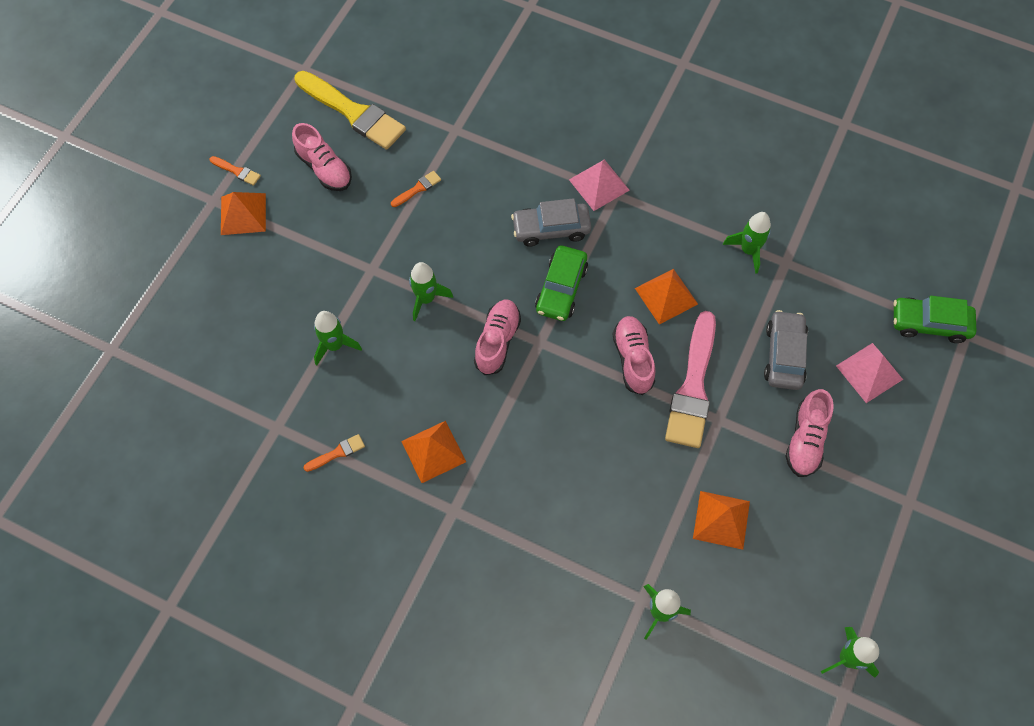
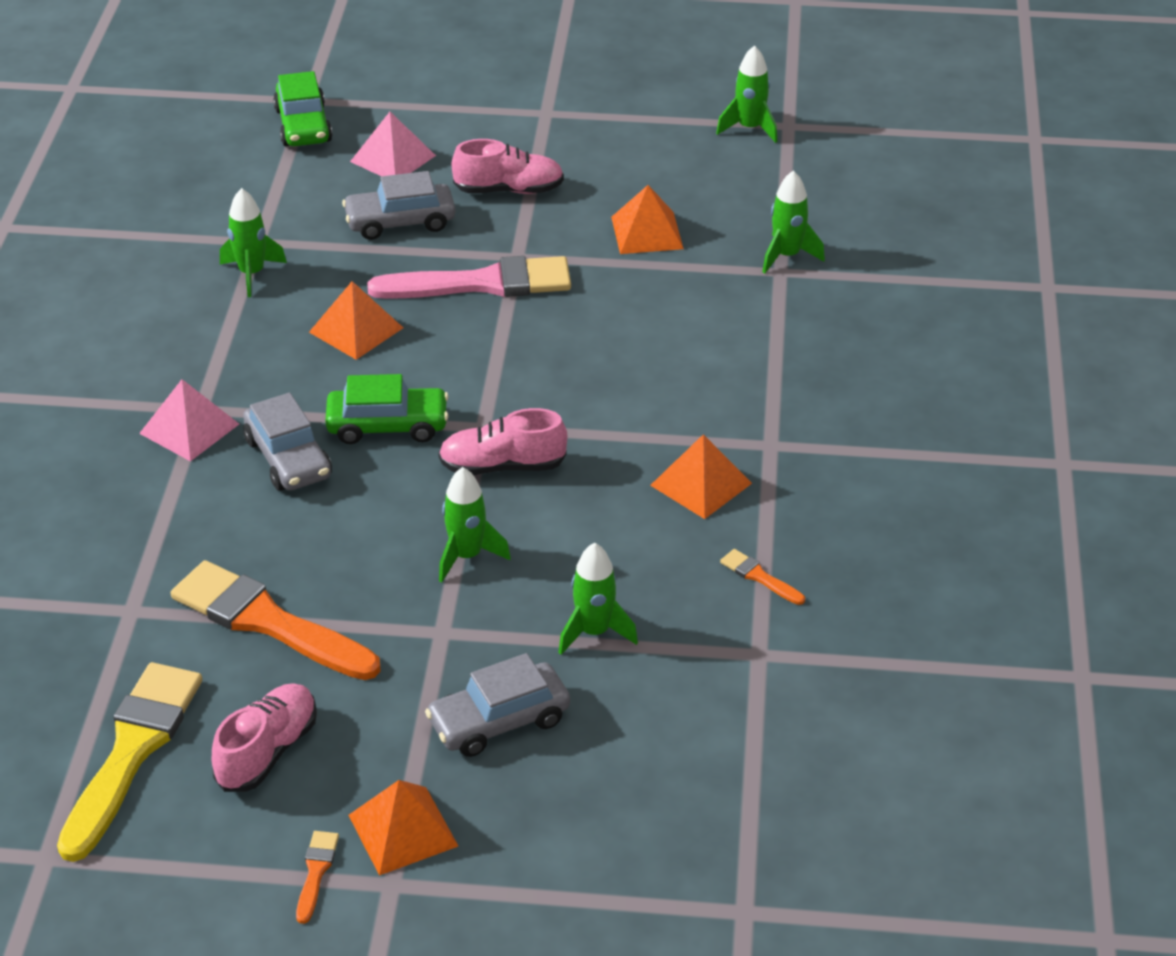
camera: 110 degrees left, 25 degrees down
orange brush [391,171,441,207] -> orange brush [171,560,381,680], size x2.38
pink shoe [613,316,656,395] -> none
none -> grey car [425,653,570,757]

